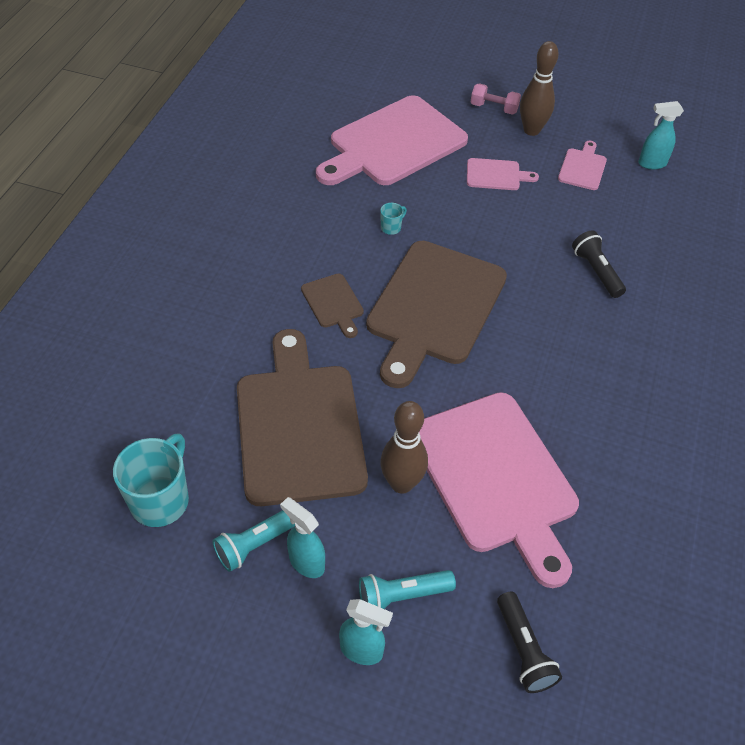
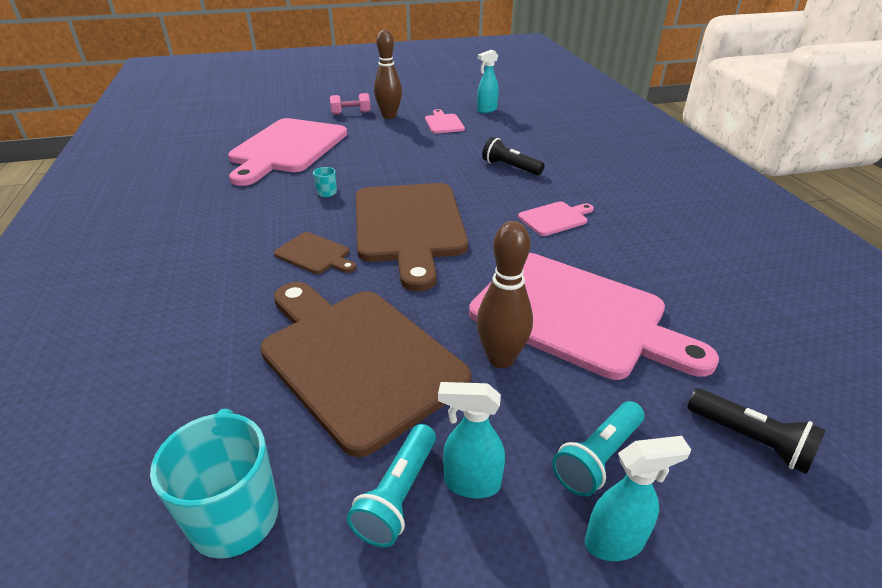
camera: 30 degrees left, 15 degrees down
pink cutting board [467,158,539,190] -> pink cutting board moved to [518,202,594,236]

